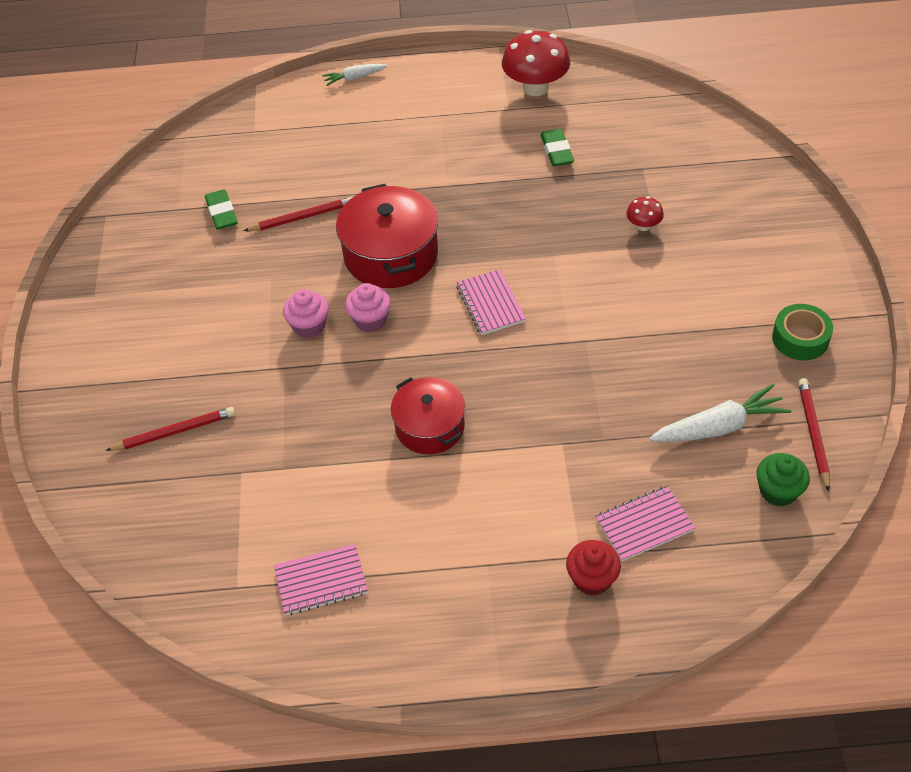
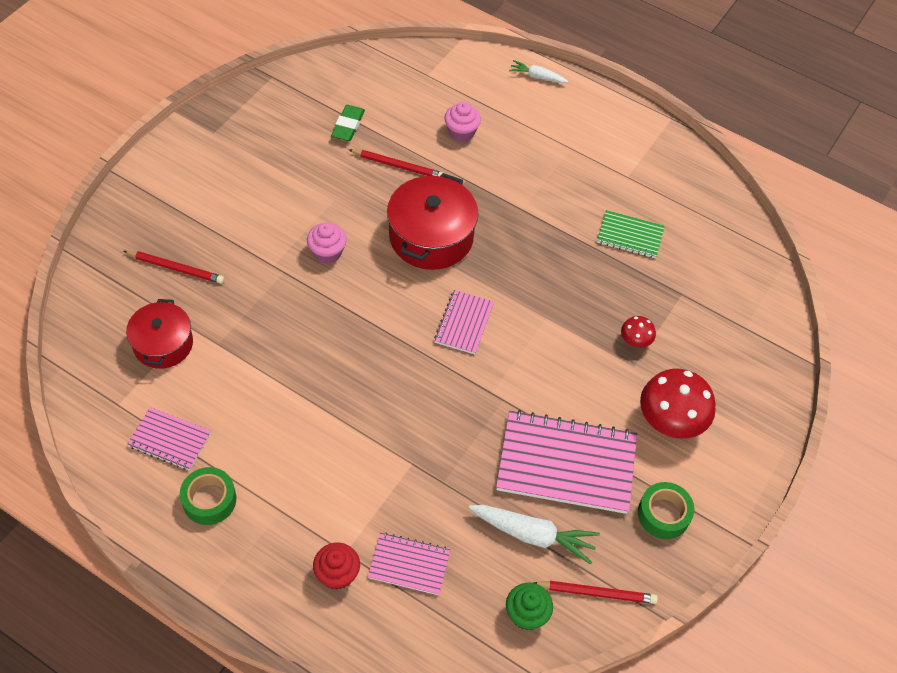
camera: 30 degrees right, 5 degrees up
pink cupcake [345,283,391,332] -> pink cupcake moved to [444,102,481,142]
red pot [391,377,465,454] -> red pot moved to [126,299,193,369]
red mushroom [502,30,570,96] -> red mushroom moved to [640,369,716,439]
green eraser [540,129,574,166] -> green notebook [597,210,665,258]
red pencil [798,378,830,492] -> red pencil turned 60 degrees clockwise [534,581,658,604]
none -> green tape [180,467,236,525]
none -> pink notebook [496,410,637,514]

